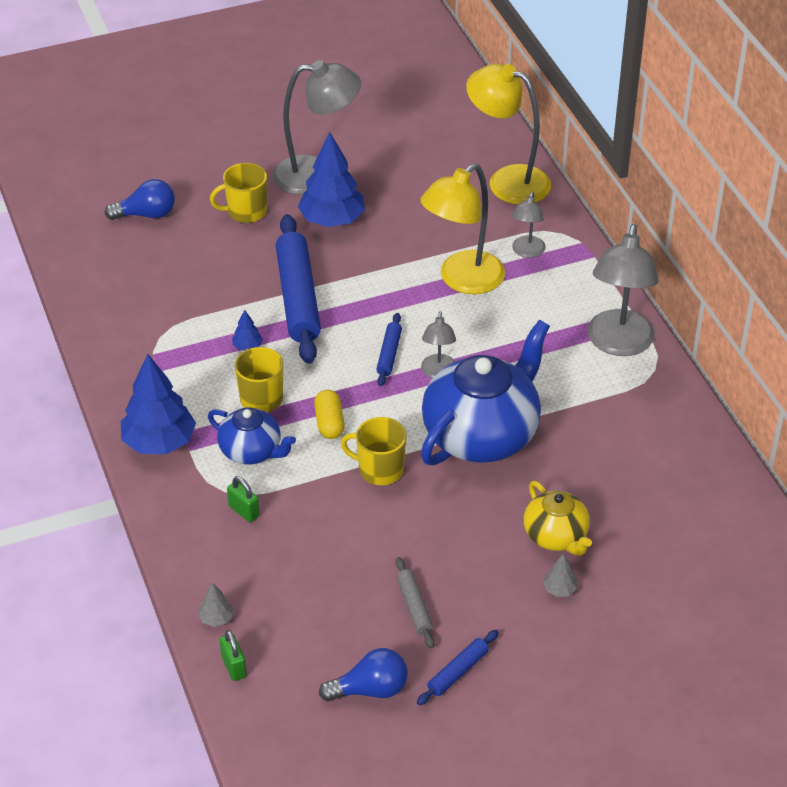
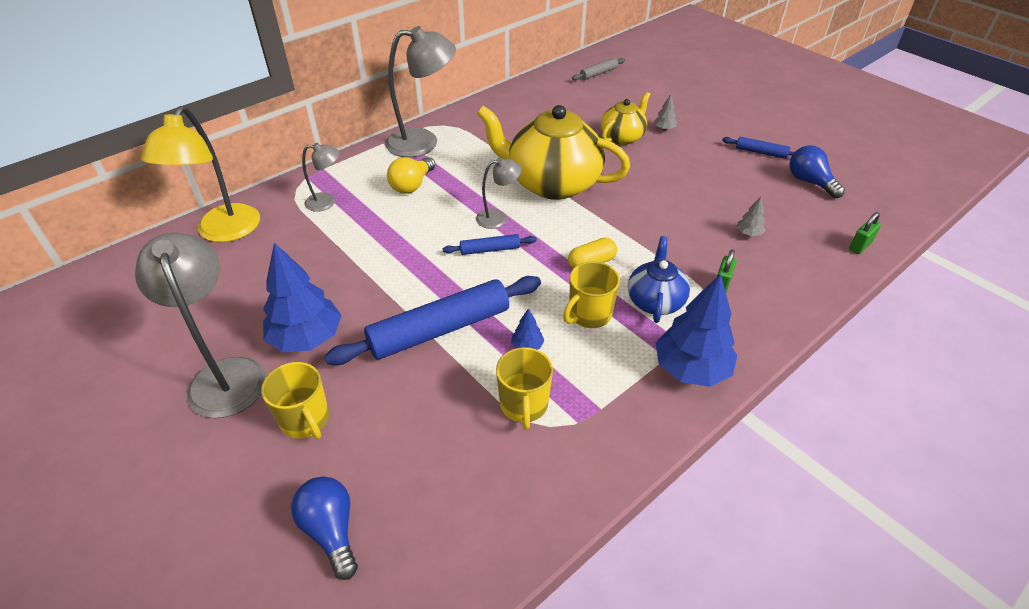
camera: 110 degrees left, 0 degrees up
grey tree [198,582,233,627] -> grey tree moved to [737,197,765,236]
yellow mug [341,417,406,485] -> yellow mug moved to [496,347,553,430]
grey rolling pin [396,557,435,648] -> grey rolling pin moved to [572,58,625,80]
yellow lamp [420,163,505,294] -> none
blue teapot [421,320,550,465] -> yellow teapot [477,105,630,200]
none -> yellow light bulb [387,157,435,194]

